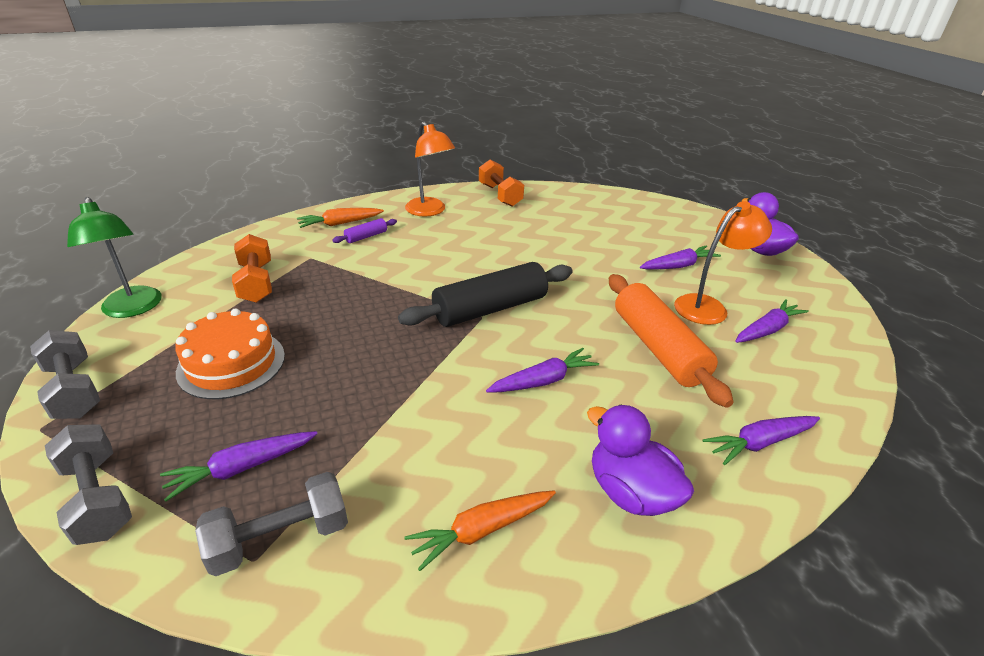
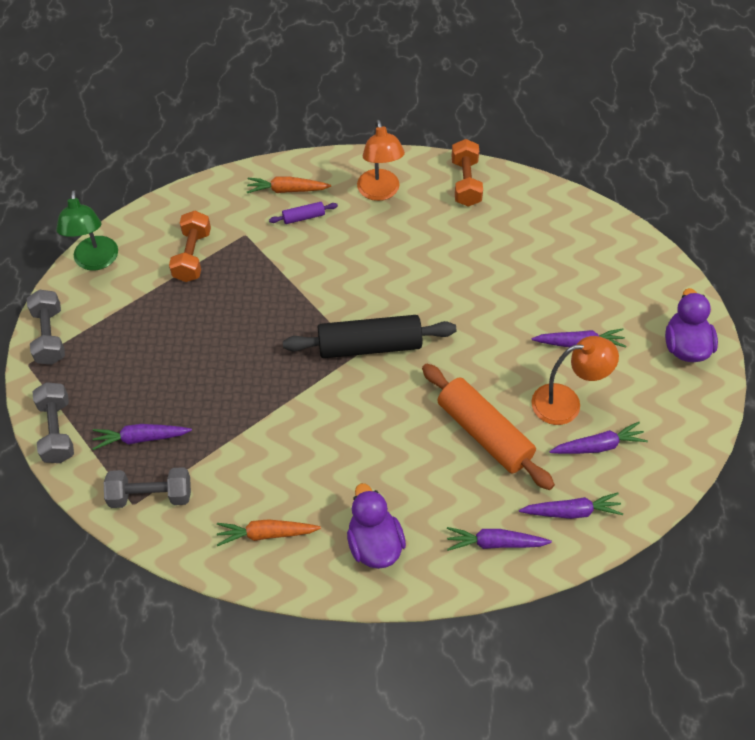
camera: 25 degrees right, 20 degrees up
orange cake [175,308,285,399] -> none
purple carrot [486,348,599,393] -> purple carrot moved to [519,492,623,519]
orange rolling pin [609,274,734,408] -> orange rolling pin turned 45 degrees counterclockwise [422,364,555,490]

